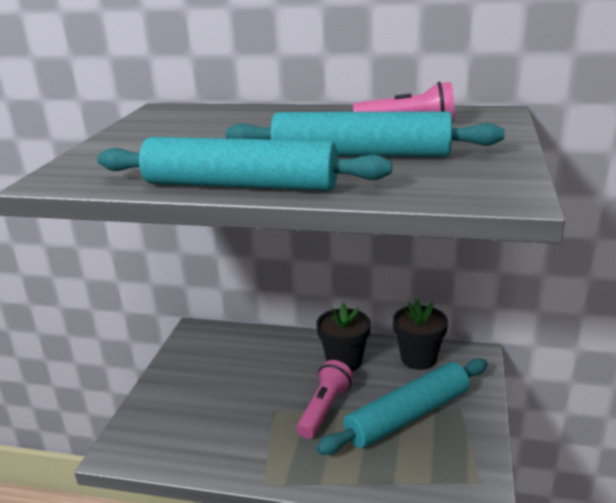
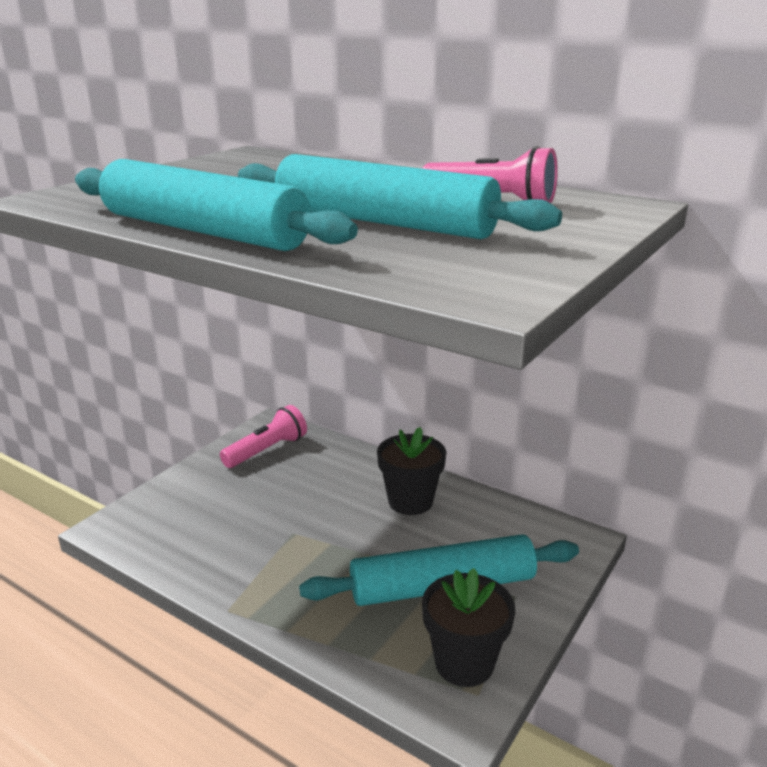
camera: 20 degrees right, 0 degrees up
pink flashlight [297,360,353,439] -> pink flashlight moved to [220,405,307,468]
black flower pot [393,299,448,370] -> black flower pot moved to [422,568,515,687]

